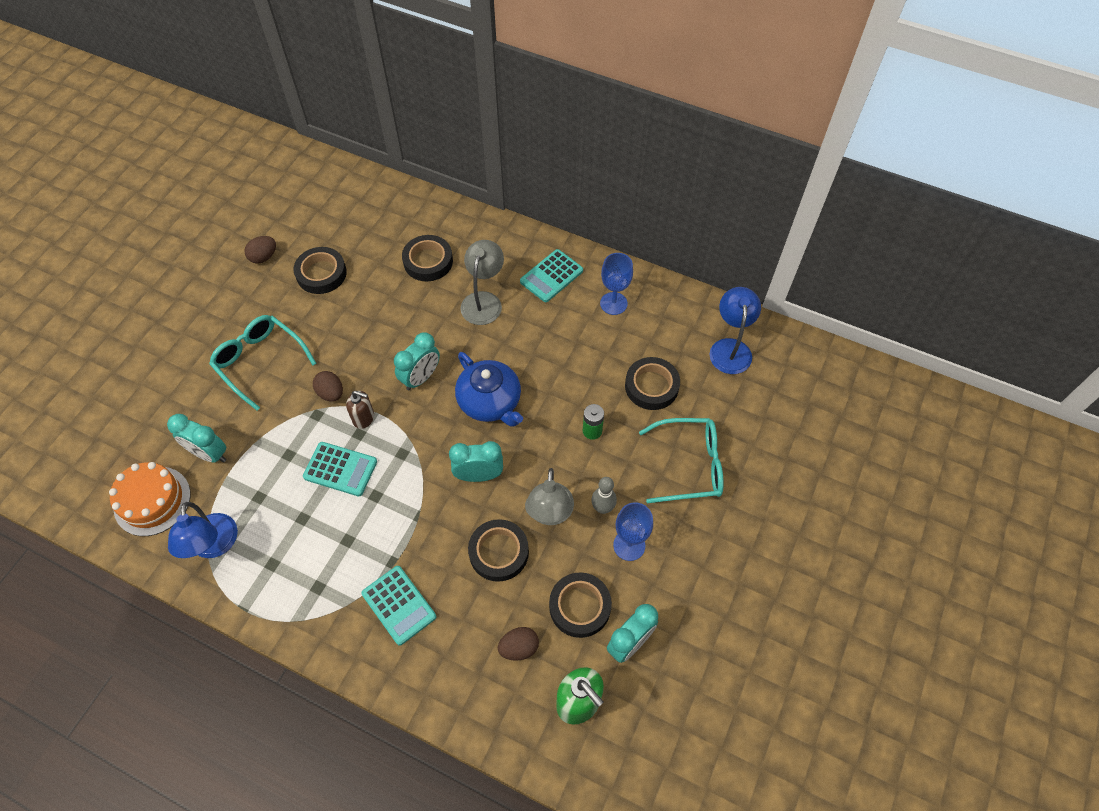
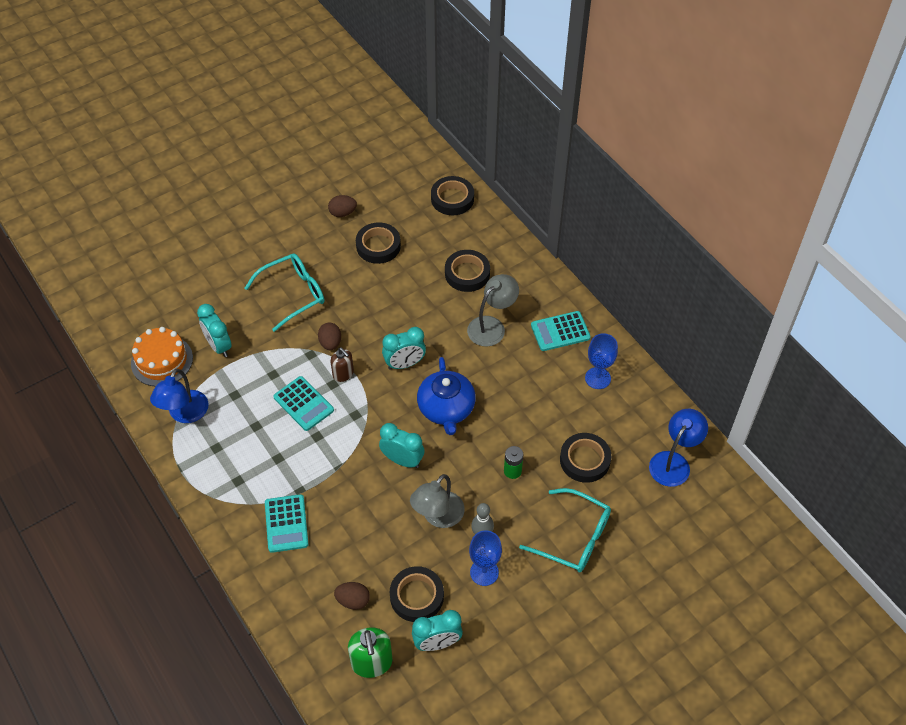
camera: 30 degrees right, 5 degrees down
turquoise glasses [209,315,316,411] -> turquoise glasses turned 75 degrees clockwise [245,254,324,332]
black tape [468,519,529,582] -> black tape moved to [431,176,474,215]

